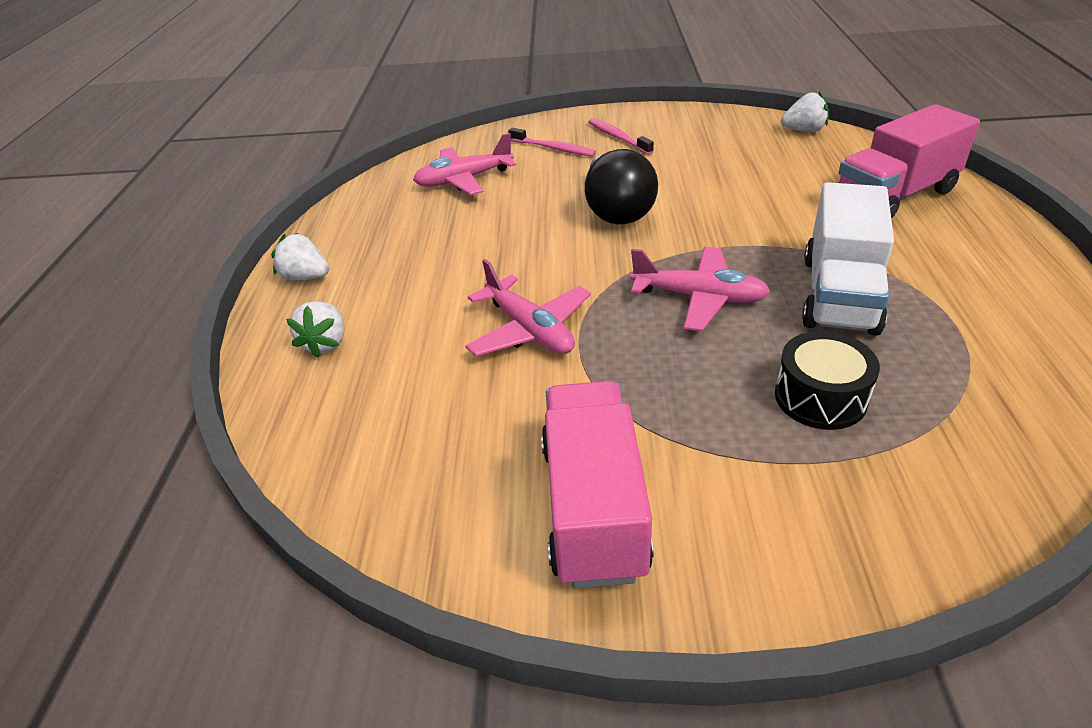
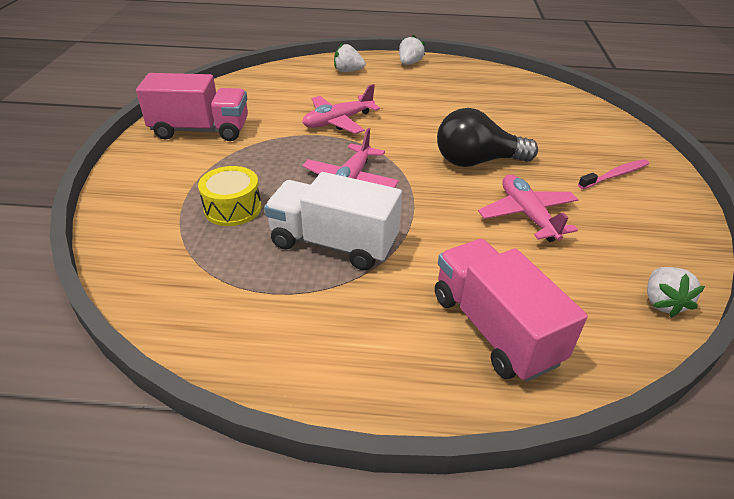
camera: 90 degrees right, 0 degrees up
pink plane [413,133,516,195] -> pink plane moved to [478,175,579,242]
pink toothbrush [508,128,596,156] -> none
black drum [775,331,880,430] -> yellow drum [198,166,262,226]

